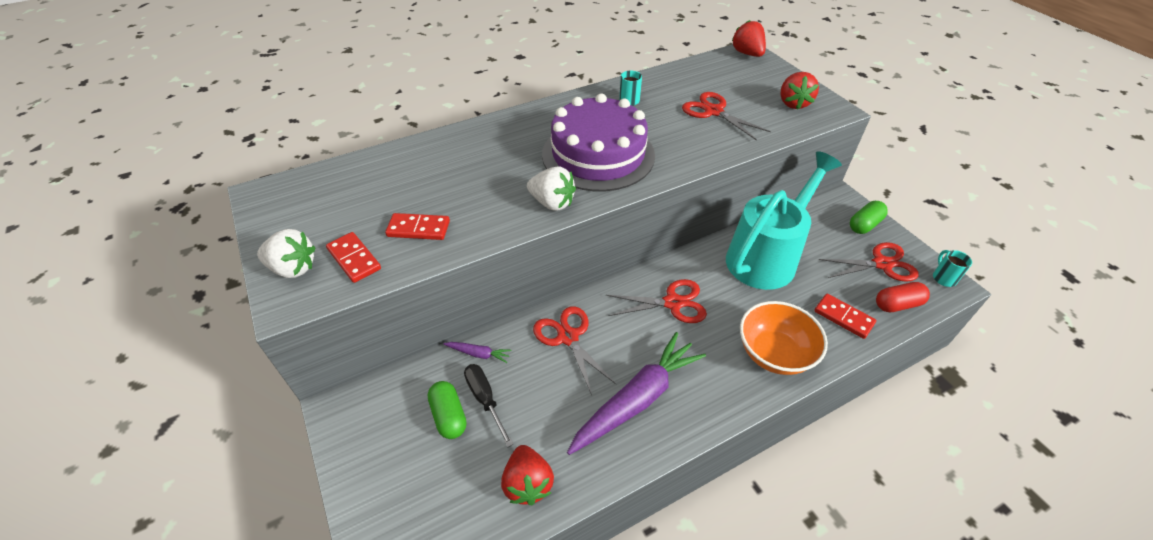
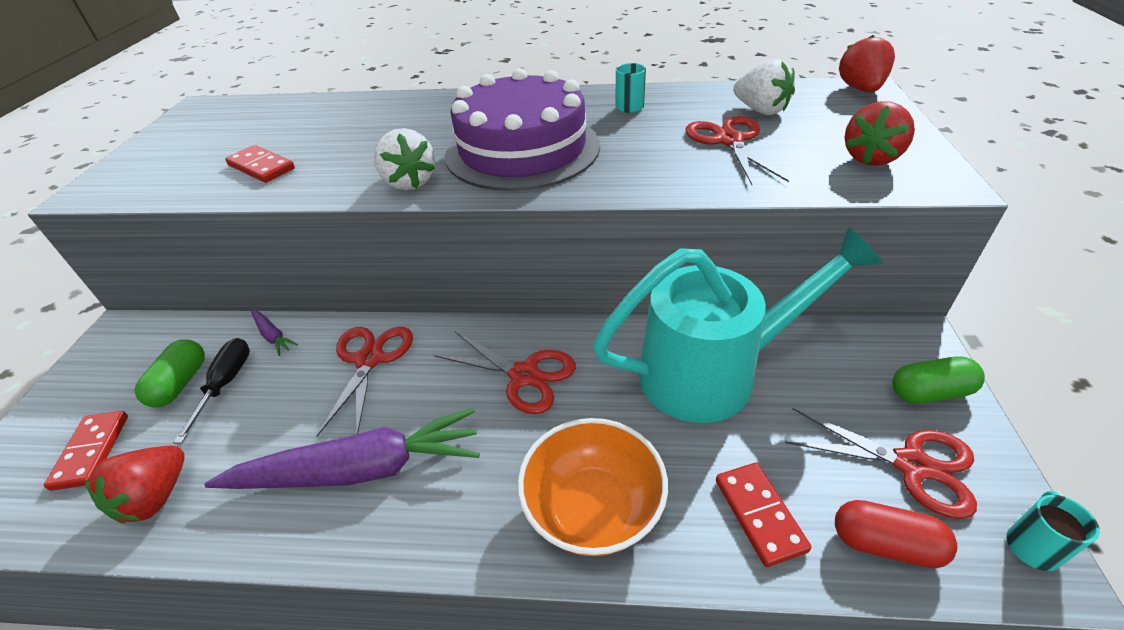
camera: 35 degrees right, 5 degrees down
white strawberry [257,229,315,278] -> white strawberry moved to [733,58,795,115]
red domino [326,232,381,283] -> red domino moved to [44,411,128,491]

